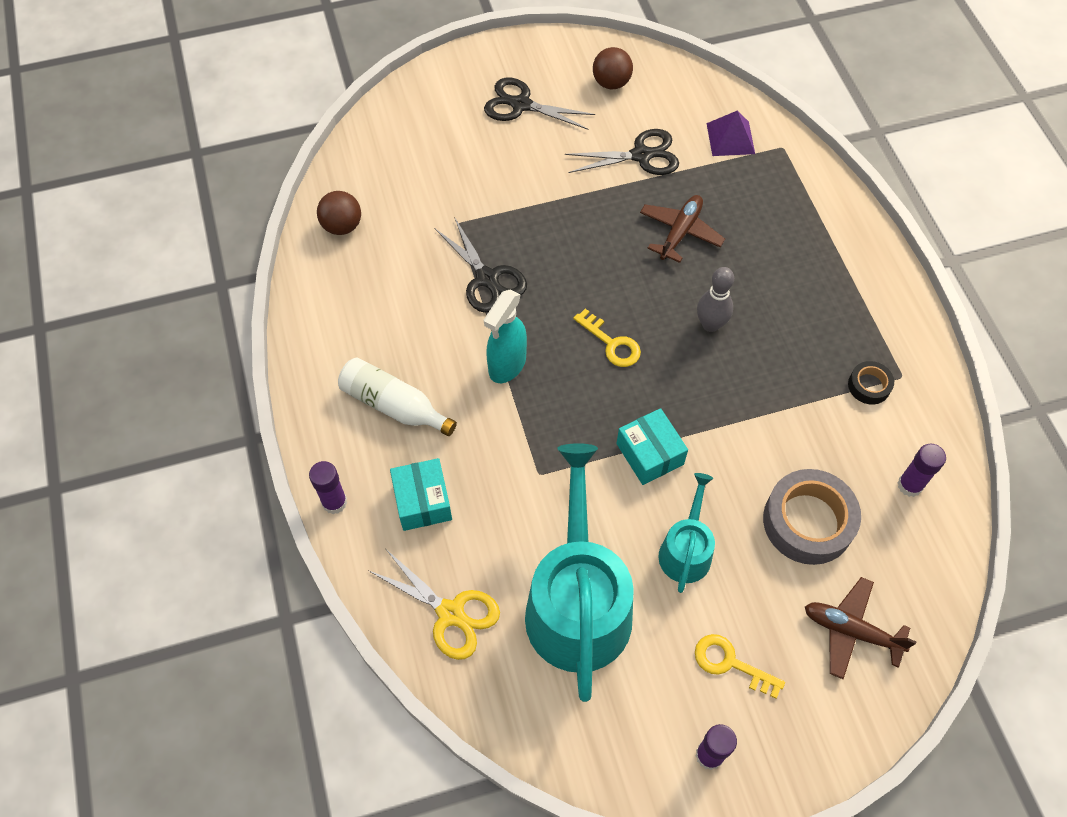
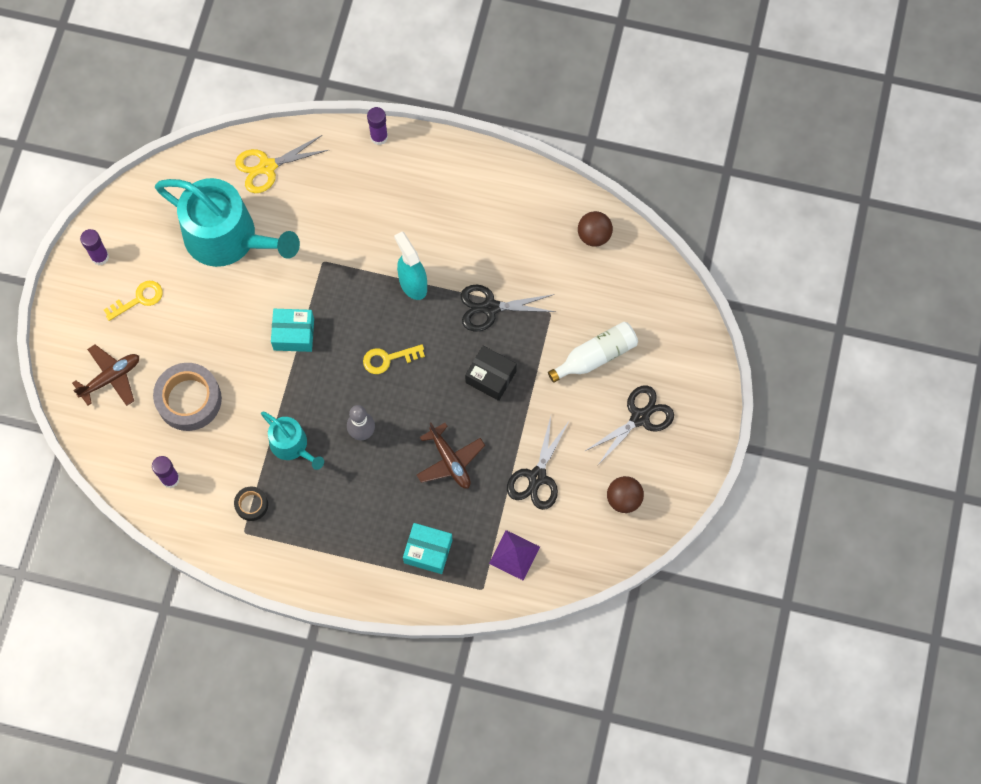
camera: 120 degrees right, 10 degrees up
white bottle [338,357,457,436] -> white bottle moved to [548,322,638,383]
turquoise box [390,458,452,531] -> turquoise box moved to [403,523,452,574]
turquoise watering can [658,473,715,593] -> turquoise watering can moved to [261,412,324,470]
none -> black box [465,346,517,401]

